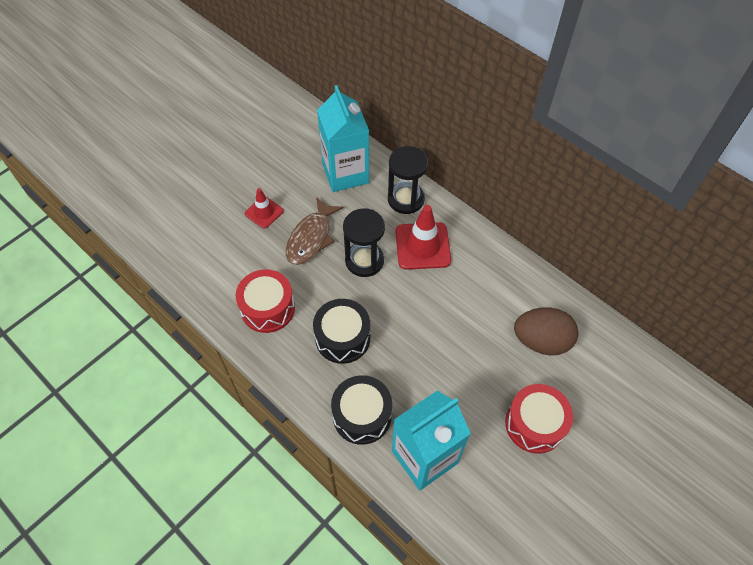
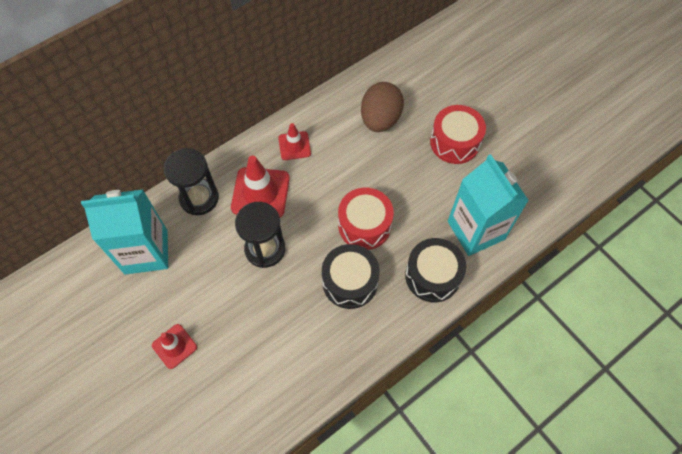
camera: 80 degrees left, 5 degrees up
red drum [236,269,295,333] -> red drum moved to [338,188,394,250]
brown fish [286,197,343,265] -> none
none -> red traffic cone [278,123,311,160]

